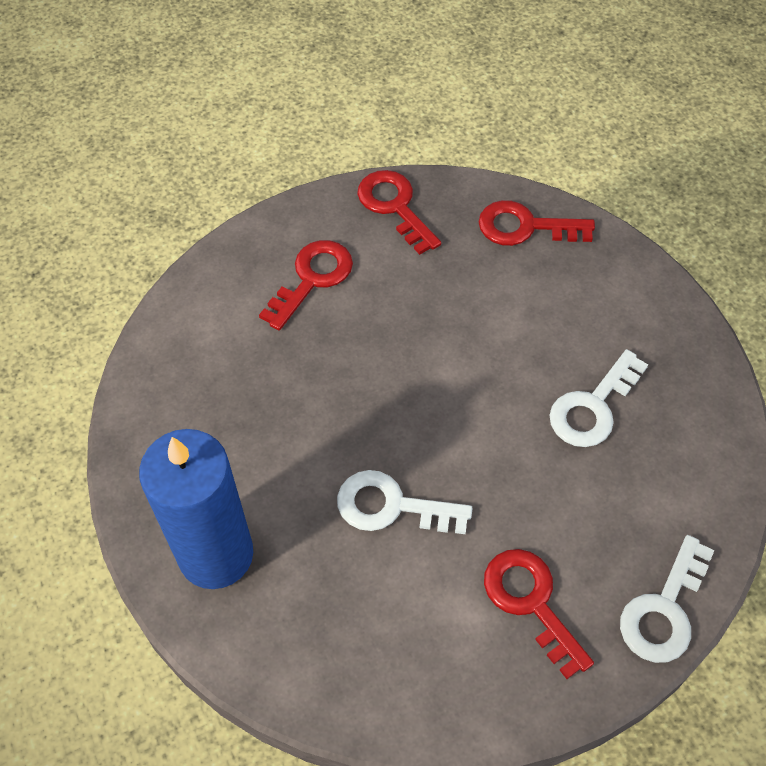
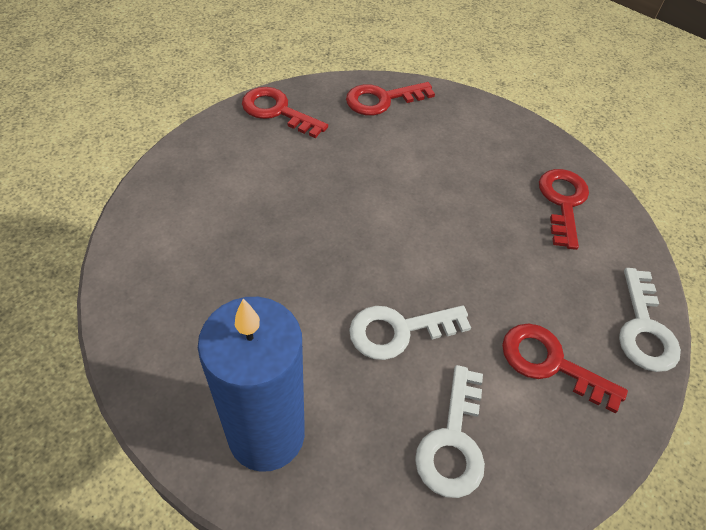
camera: 30 degrees left, 5 degrees down
red key [259,240,353,331] -> red key moved to [539,169,589,250]
white key [549,349,648,447] -> white key moved to [415,365,485,498]

